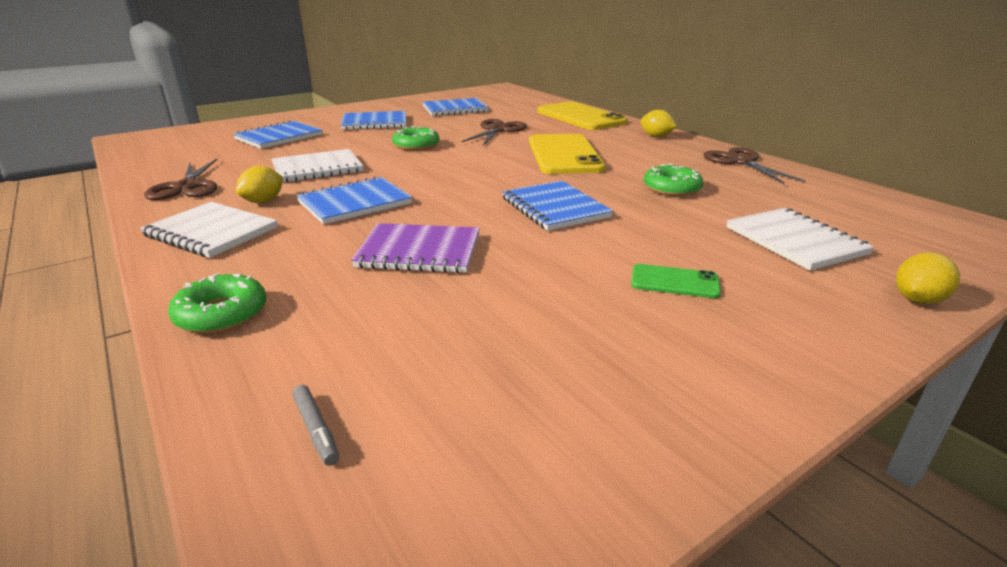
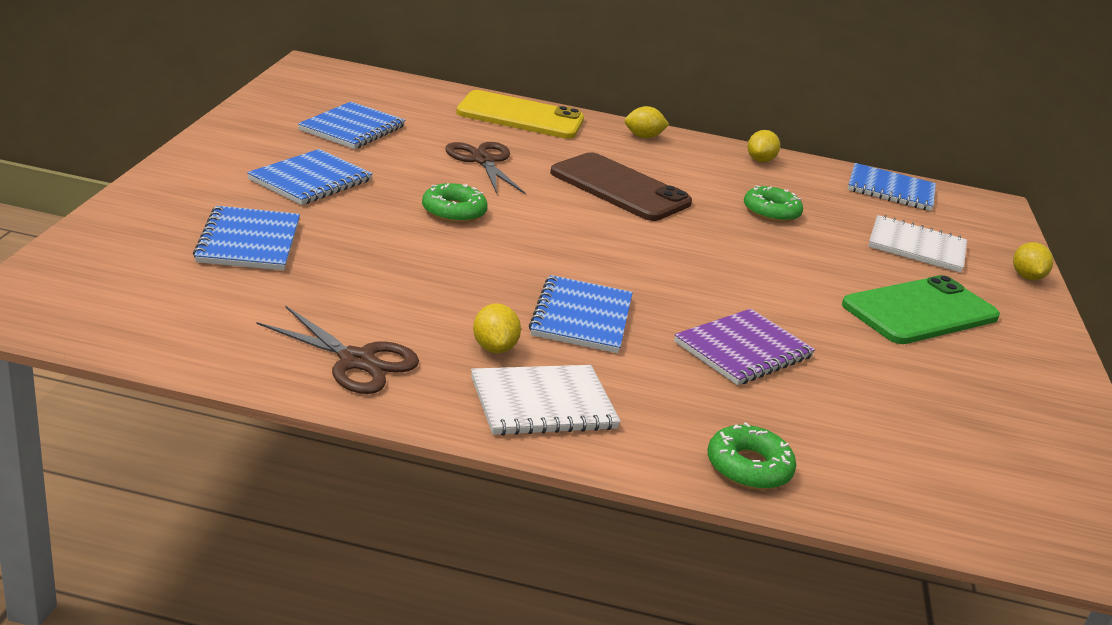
camera: 50 degrees left, 0 degrees up
white notebook [271,149,363,182] -> none
grey marker [292,385,339,466] -> none
blue notebook [502,181,613,231] -> blue notebook moved to [848,163,936,211]
yellow phone [529,134,606,174] -> brown phone [550,152,692,221]
green phone [631,264,721,298] -> green phone [842,275,1000,344], size x2.15
brown scissors [704,147,806,184] -> yellow lemon [747,130,780,163]

